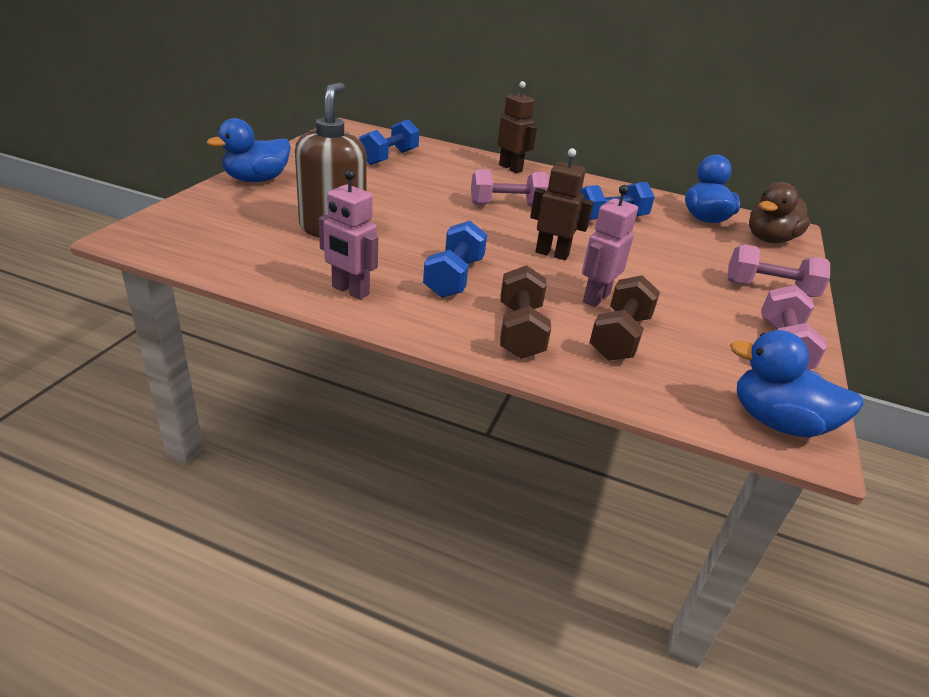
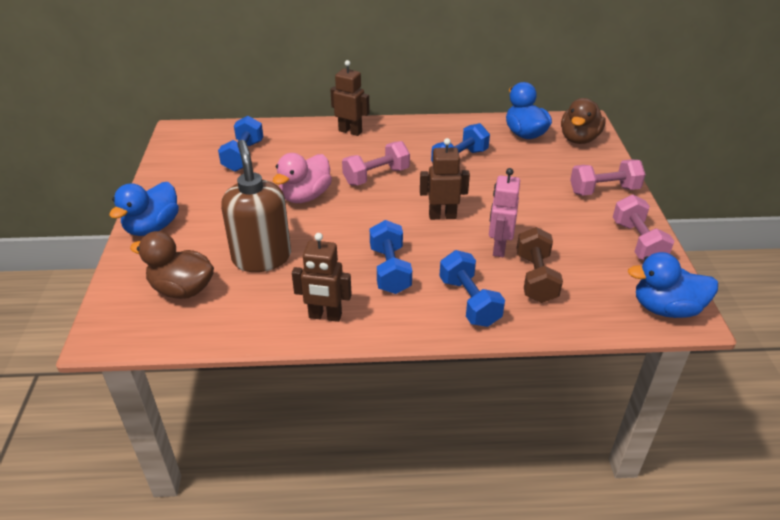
camera: 20 degrees left, 5 degrees up
pink robot [319,170,378,300] -> brown robot [292,233,352,322]
brown dumbbell [500,265,551,359] -> blue dumbbell [439,250,505,327]
none -> brown duck [130,231,214,299]
none -> pink duck [273,153,332,203]

